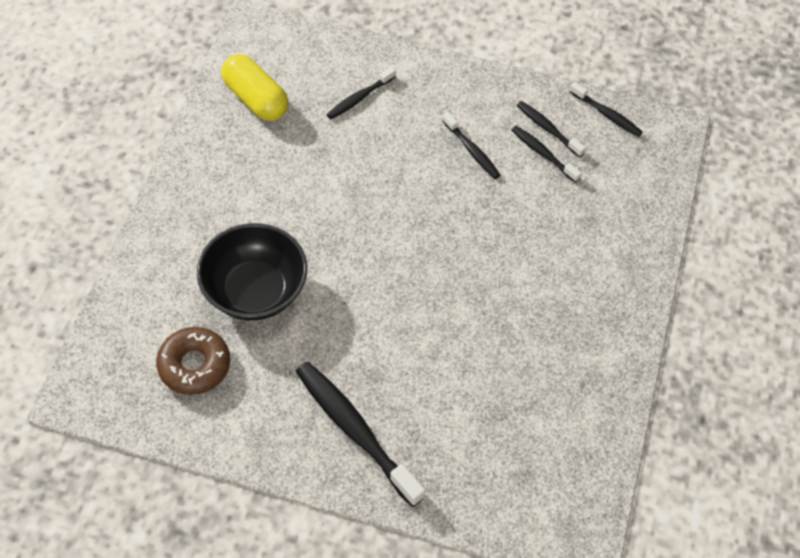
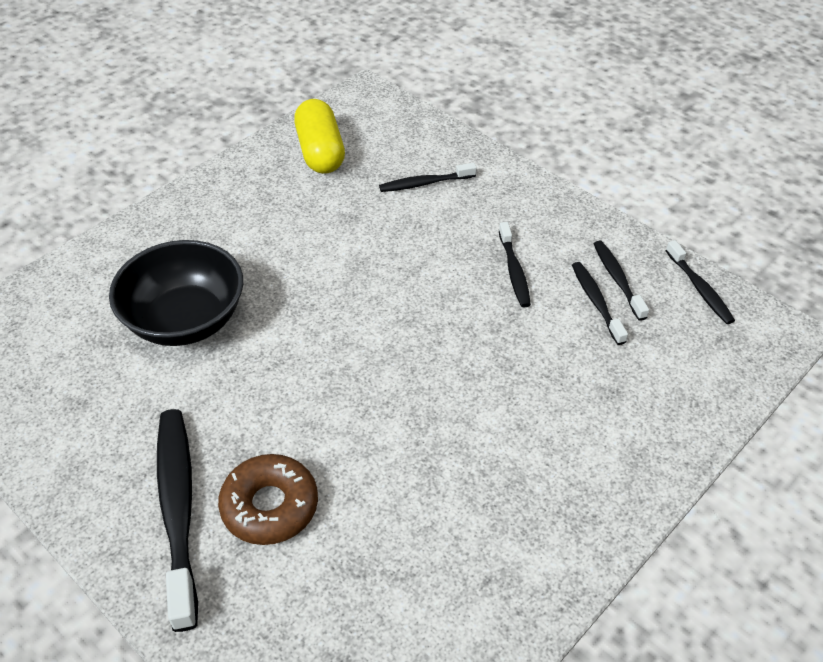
camera: 30 degrees right, 10 degrees down
brown donut [156,327,230,395] -> brown donut moved to [218,454,318,545]

